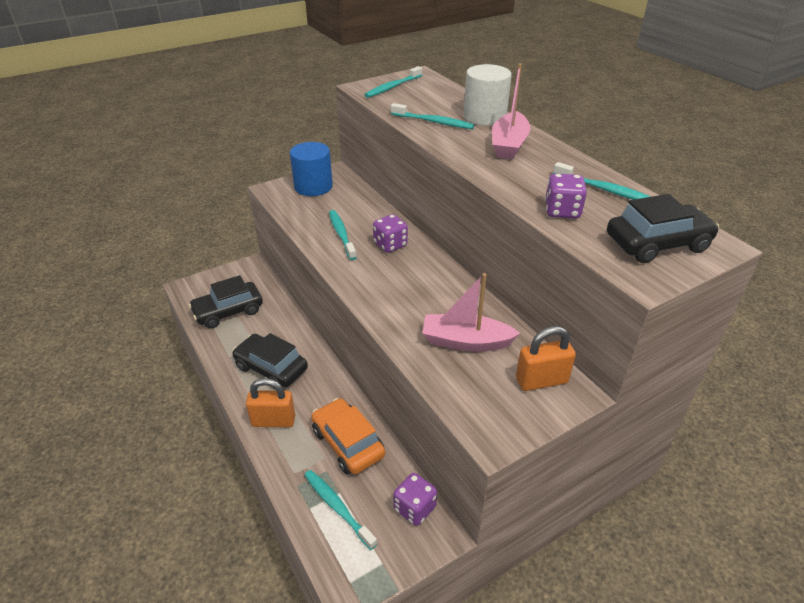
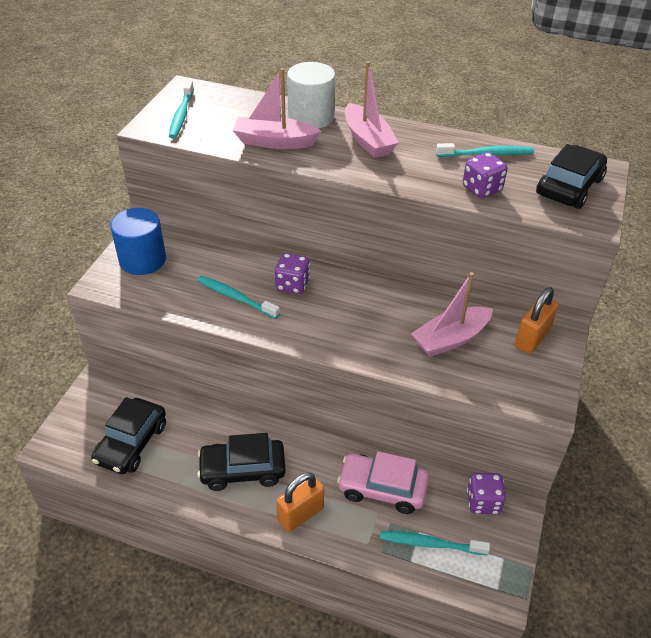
camera: 40 degrees left, 5 degrees up
orange car [311,398,385,474] -> pink car [337,451,429,514]
turquoise toothbrush [391,103,474,129] -> pink boat [232,68,321,149]

